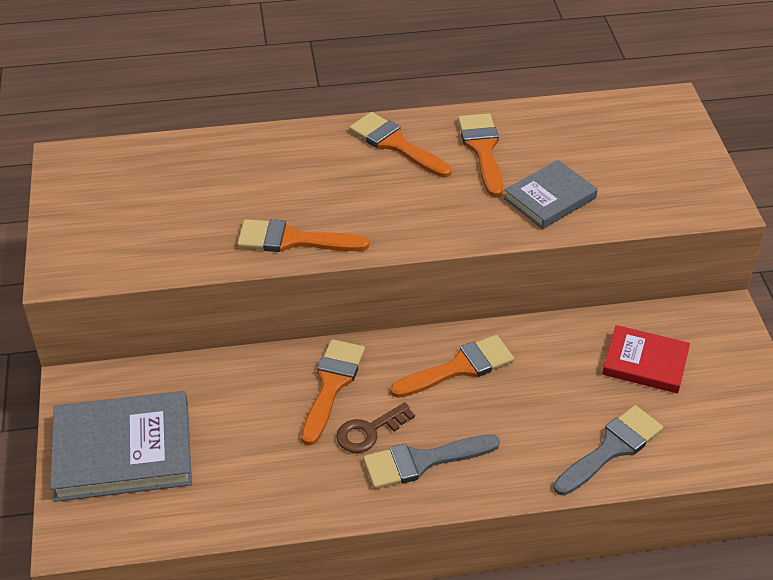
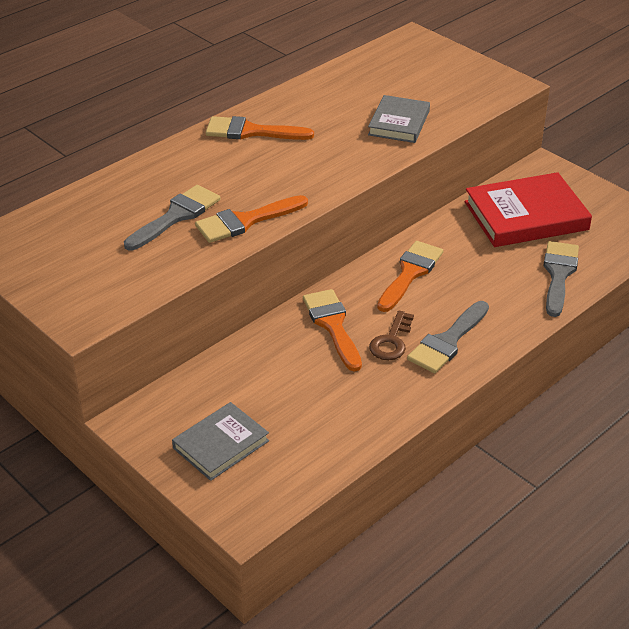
camera: 35 degrees left, 5 degrees down
grey book [50,391,192,502] -> grey book [172,402,269,481], size x0.61
orange brush [458,113,503,197] -> none
red book [602,325,690,393] -> red book [465,172,592,247], size x1.65
none -> grey brush [124,185,220,250]

